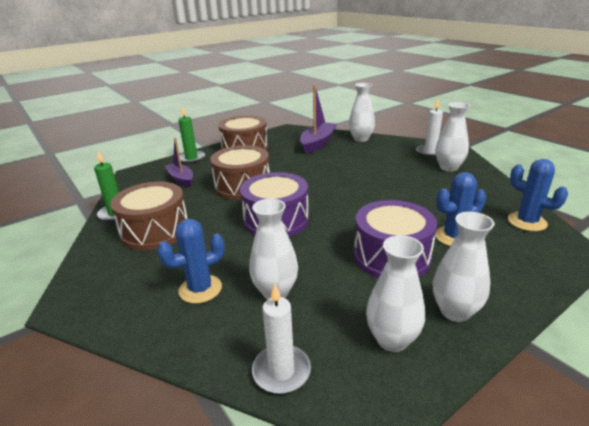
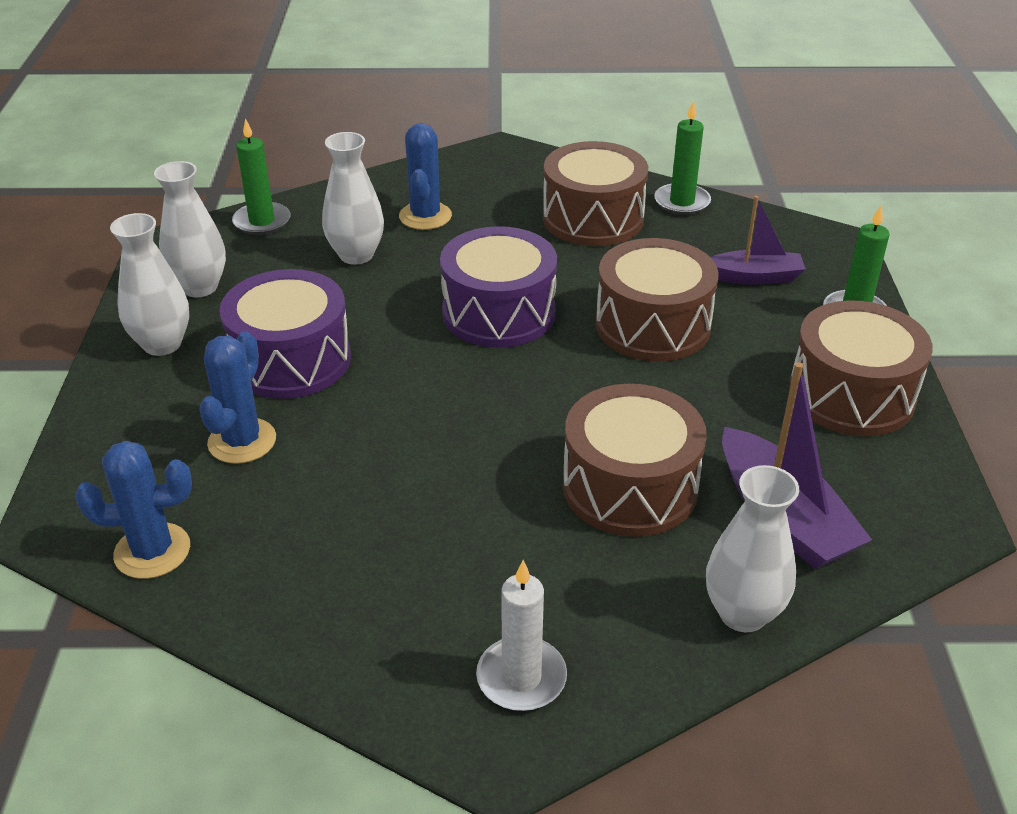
camera: 125 degrees right, 10 degrees up
white candle [252,284,311,394] -> green candle [232,118,290,235]
white vase [436,102,470,172] -> none
none -> brown drum [563,384,707,537]

